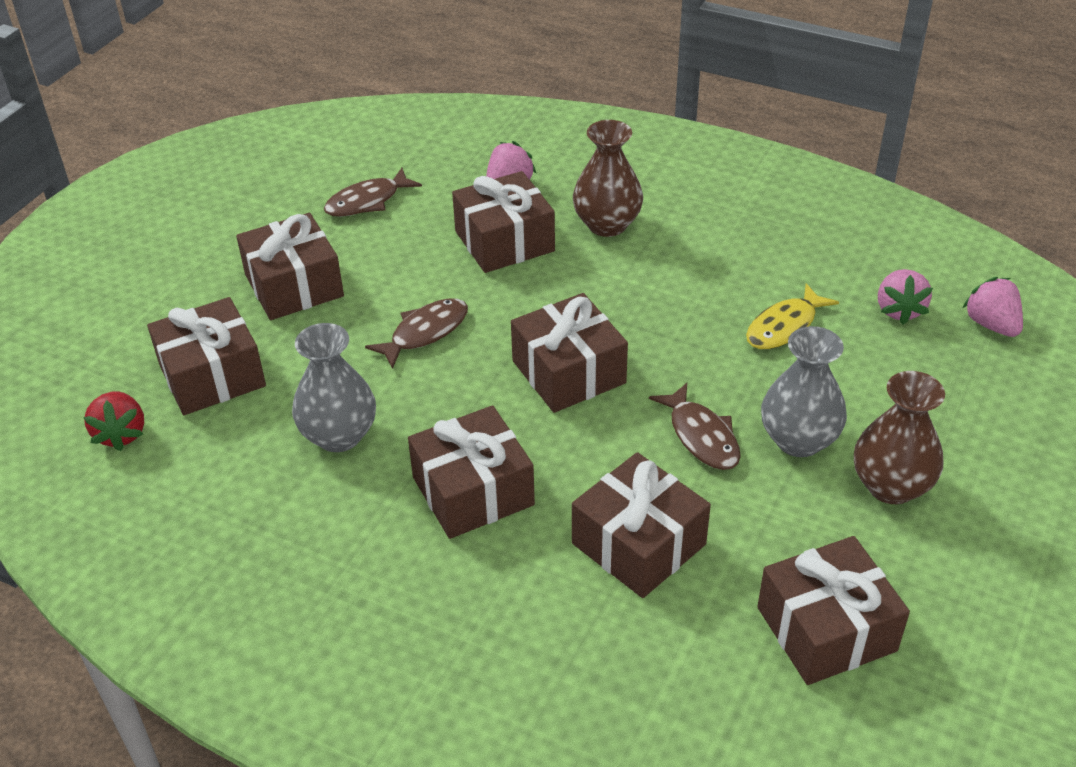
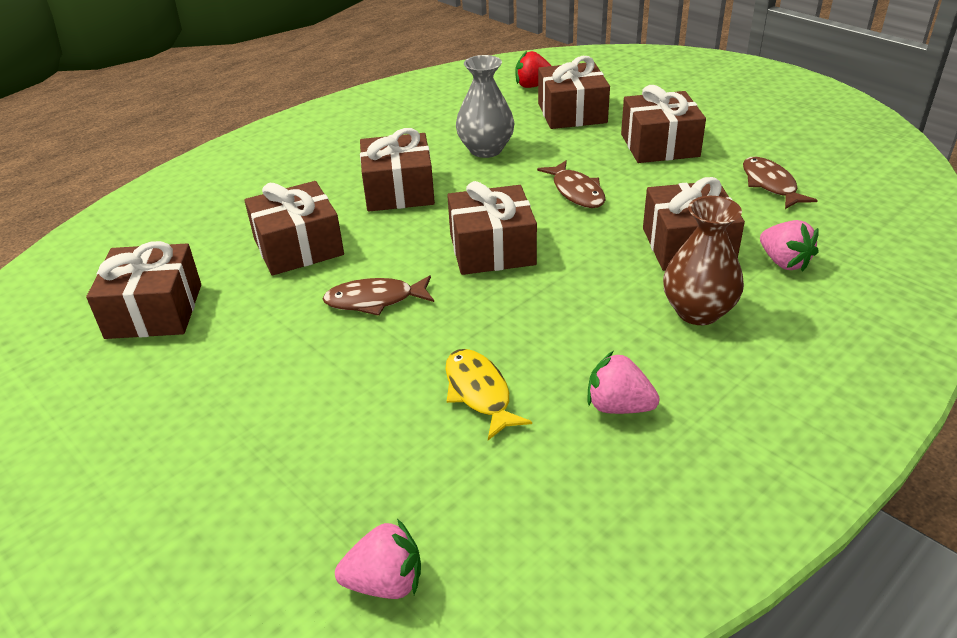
camera: 110 degrees right, 5 degrees down
grey vase [761,326,847,457] -> none
brown vase [854,371,945,504] -> none
pink strawberry [878,269,933,324] -> pink strawberry moved to [588,351,660,414]

